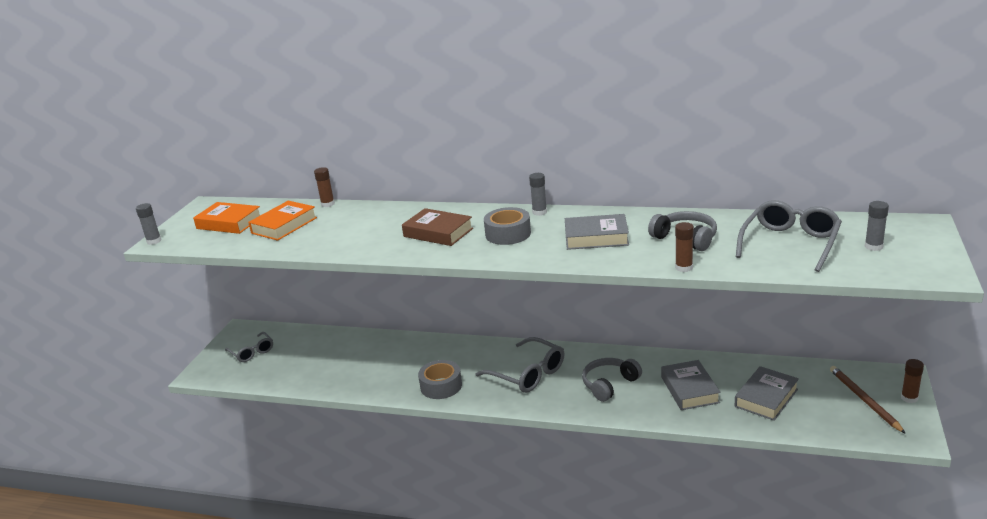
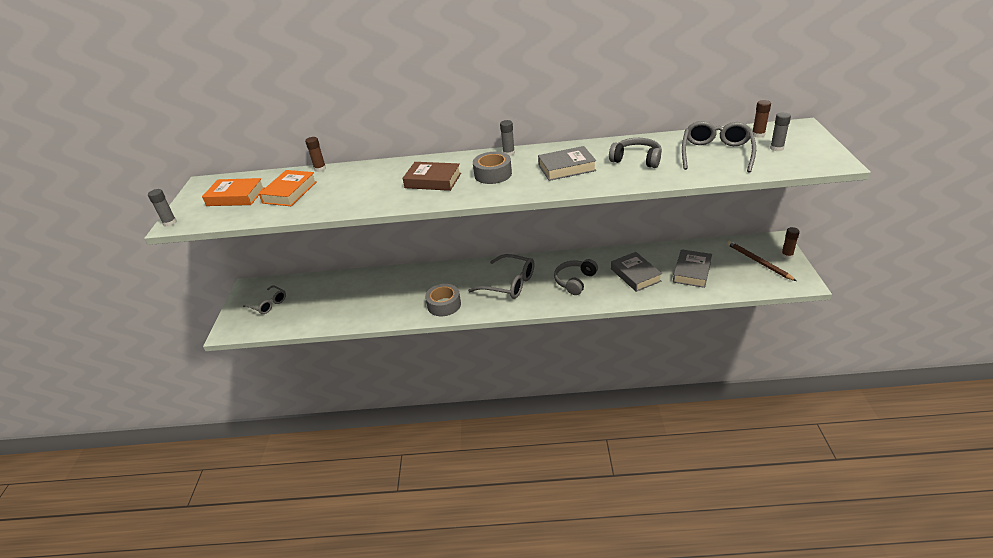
camera: 15 degrees left, 10 degrees up
brown glue stick [675,222,694,272] -> brown glue stick moved to [753,100,771,138]

